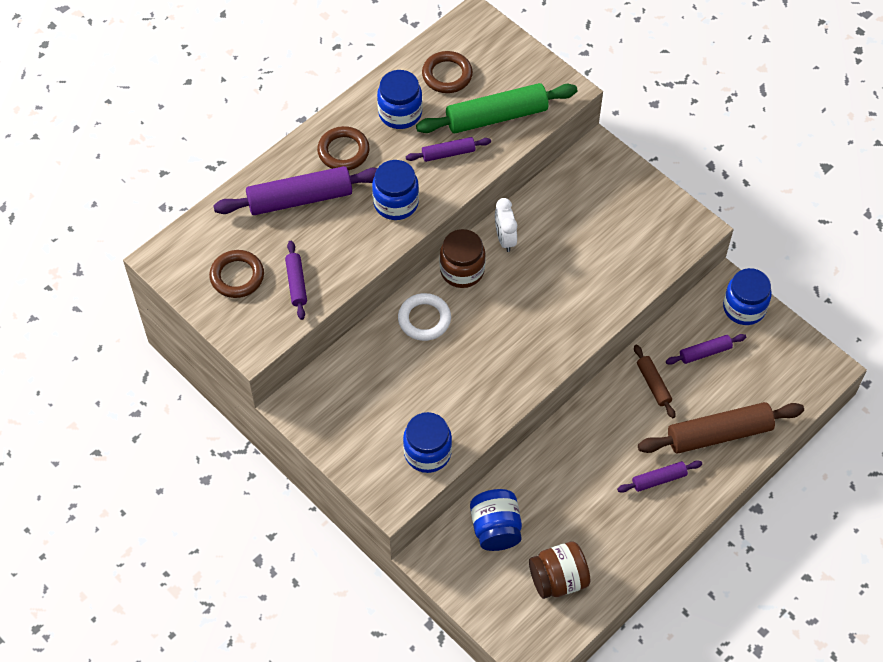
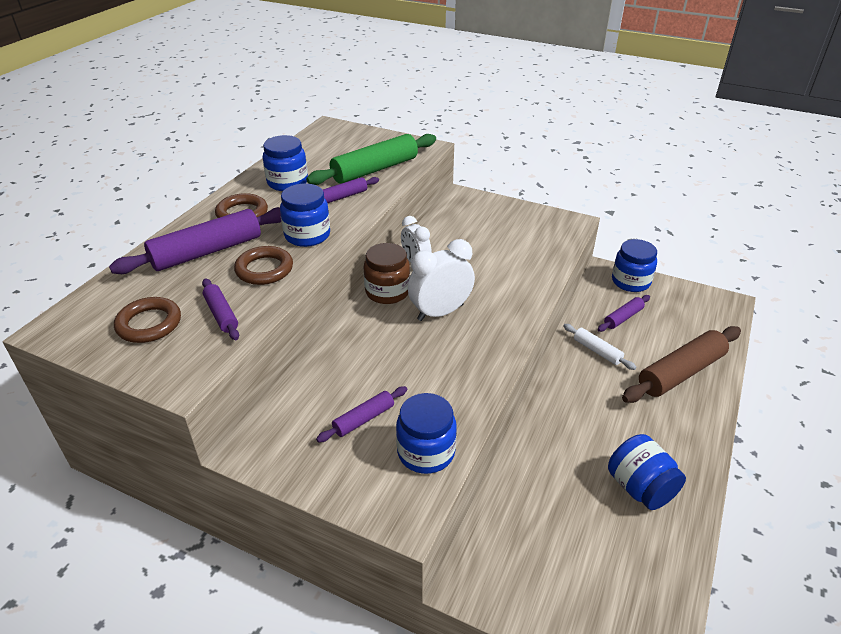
camera: 20 degrees left, 20 degrees down
white ring [398,293,451,341] -> none
brown ring [422,51,473,93] -> brown ring moved to [234,246,293,285]
blue jar [470,489,522,551] -> blue jar moved to [608,434,686,510]
brown jar [529,541,590,599] -> none
purple rolling pin [617,461,702,493] -> purple rolling pin moved to [316,386,407,443]
brown rolling pin [634,344,675,418] -> white rolling pin [563,324,636,370]
none -> white clock [408,239,475,321]

